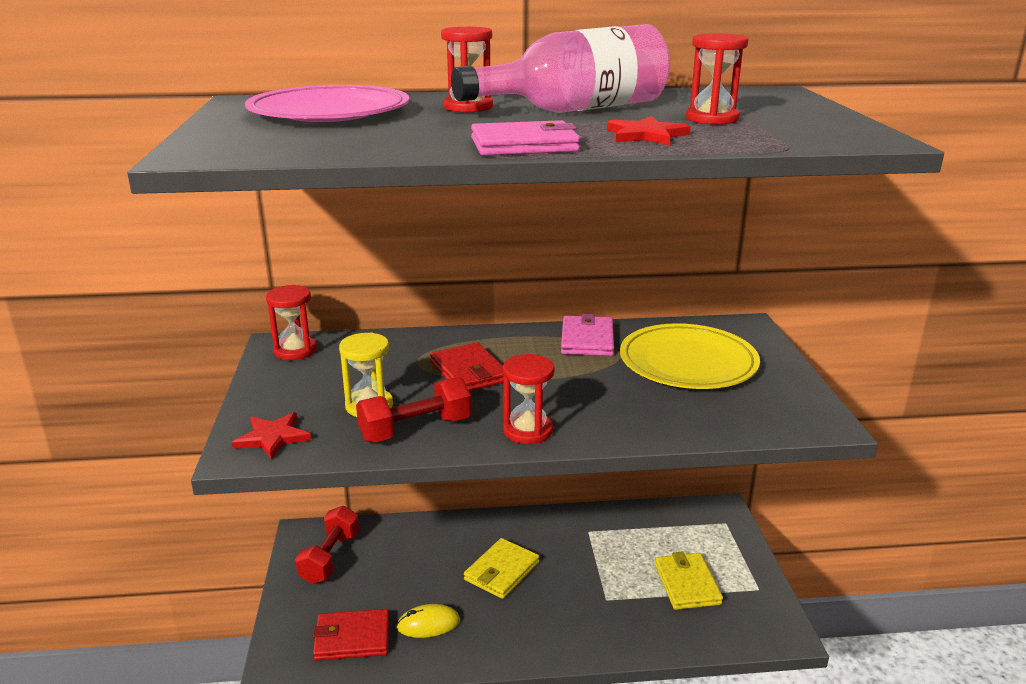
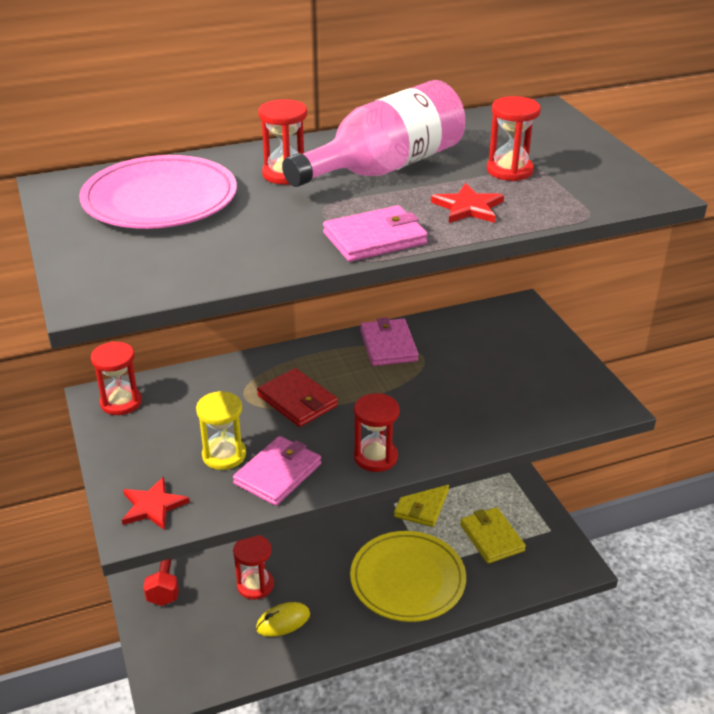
camera: 15 degrees left, 10 degrees up
red wallet [313,609,389,661] -> none
red dumbbell [356,377,471,442] -> pink wallet [233,436,321,506]
yellow wallet [464,538,539,599] -> yellow wallet moved to [394,485,449,527]
yellow plate [620,323,760,389] -> yellow plate moved to [350,531,466,622]
none -> red hourglass [233,535,274,600]

